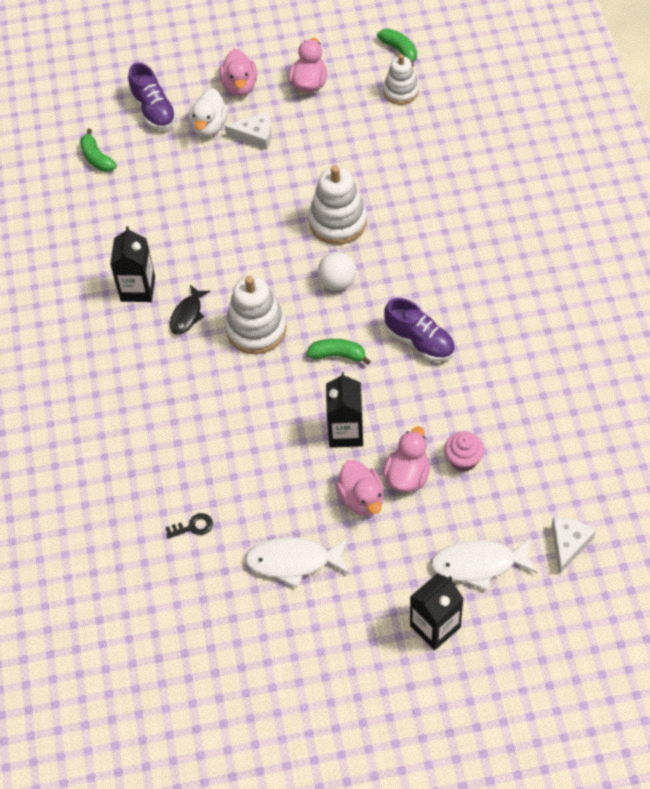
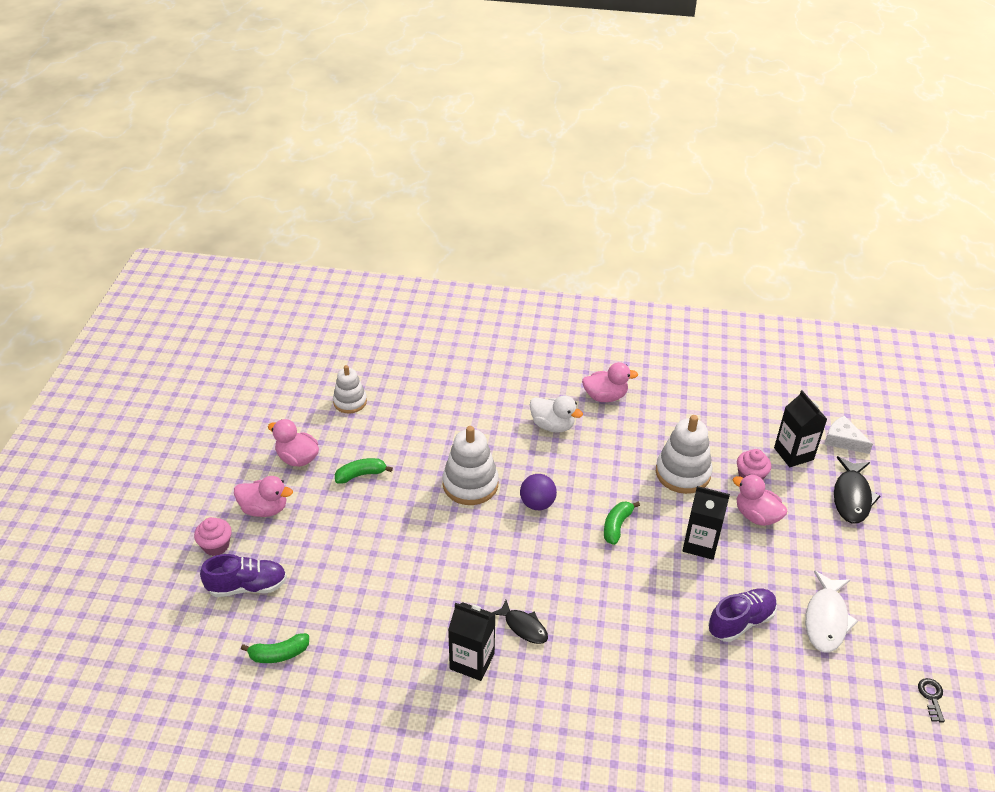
camera: 75 degrees left, 15 degrees down
black key [165,513,213,539] -> black key moved to [918,678,945,723]
white duck [189,88,228,136] -> white duck moved to [530,395,583,433]
white cheese [225,112,272,150] -> none
white stacking toy [225,276,287,354] -> white stacking toy moved to [656,415,713,494]
white ball [318,252,356,291] -> purple ball [520,474,557,510]
pink duck [336,460,384,516] -> pink duck moved to [582,362,638,402]
green banana [377,28,417,66] -> green banana moved to [335,458,393,484]
purple shoe [384,298,455,362] -> purple shoe moved to [708,588,777,642]
black carton [410,573,464,650] -> black carton moved to [774,390,827,467]
white fish [431,538,537,590] -> black fish [834,456,880,524]
none -> pink cupcake [194,517,232,556]

